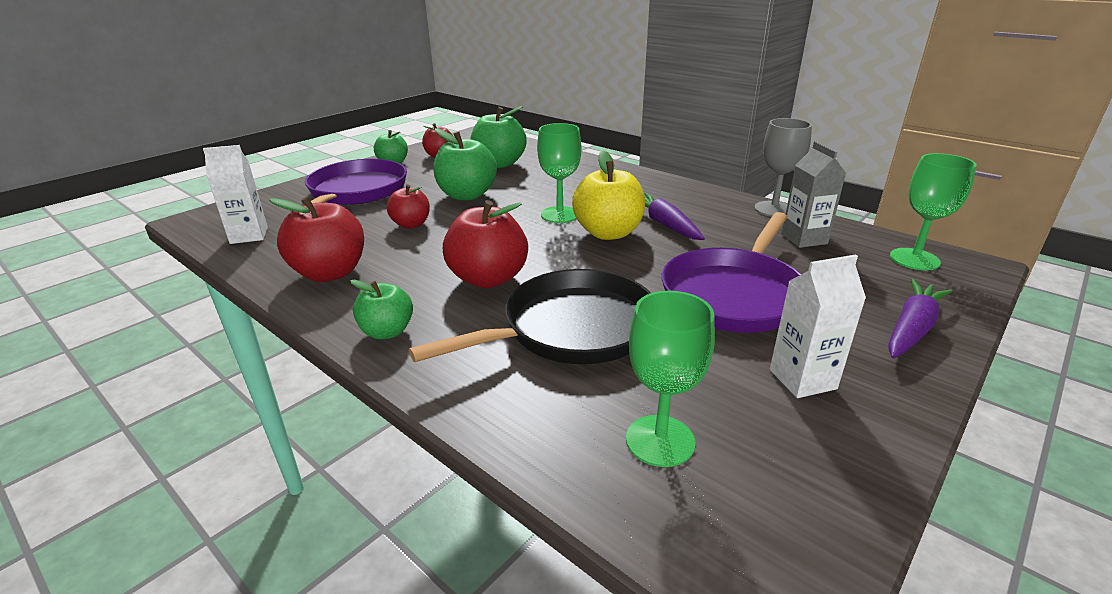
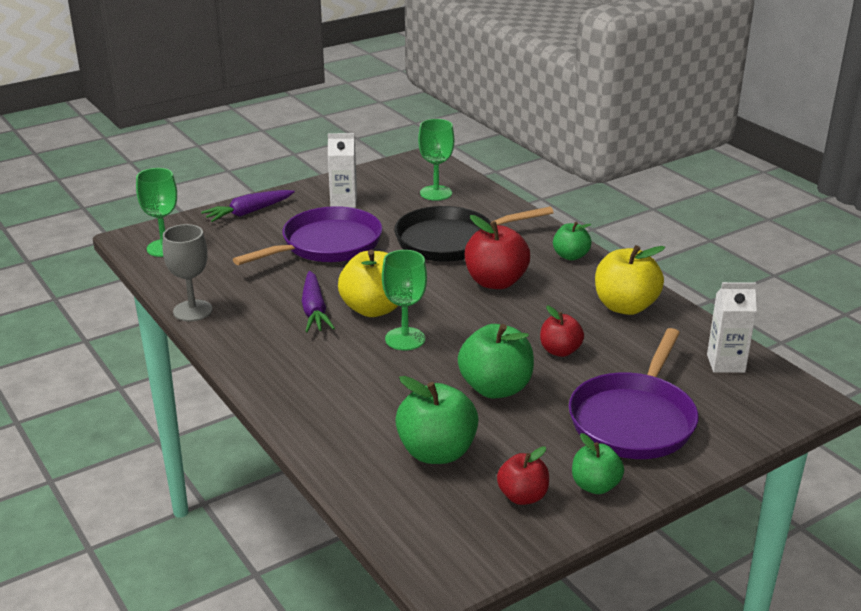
camera: 165 degrees left, 0 degrees up
red apple [269,196,364,282] -> yellow apple [595,245,665,315]
grey carton [781,141,846,248] -> none

